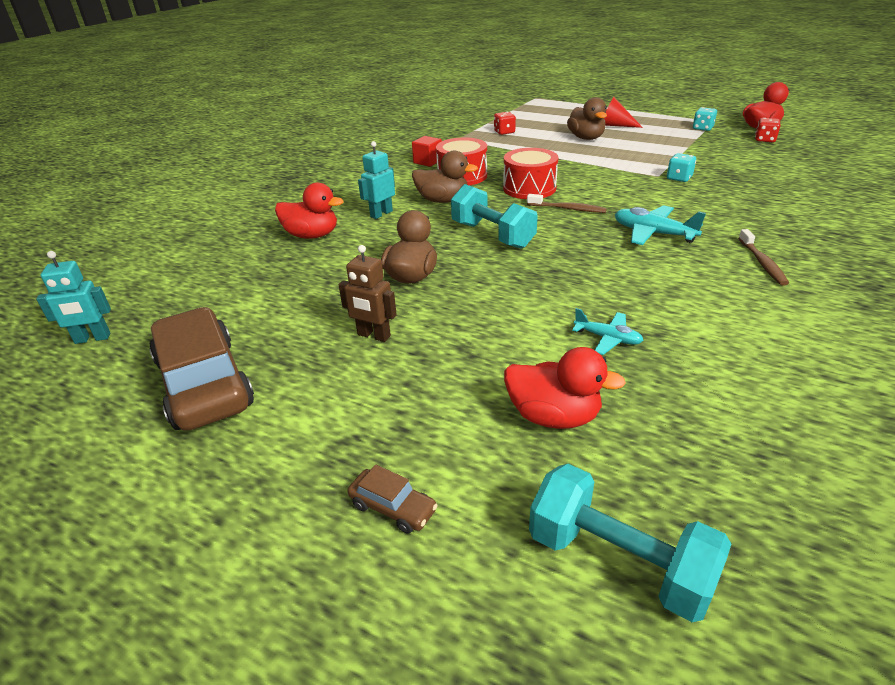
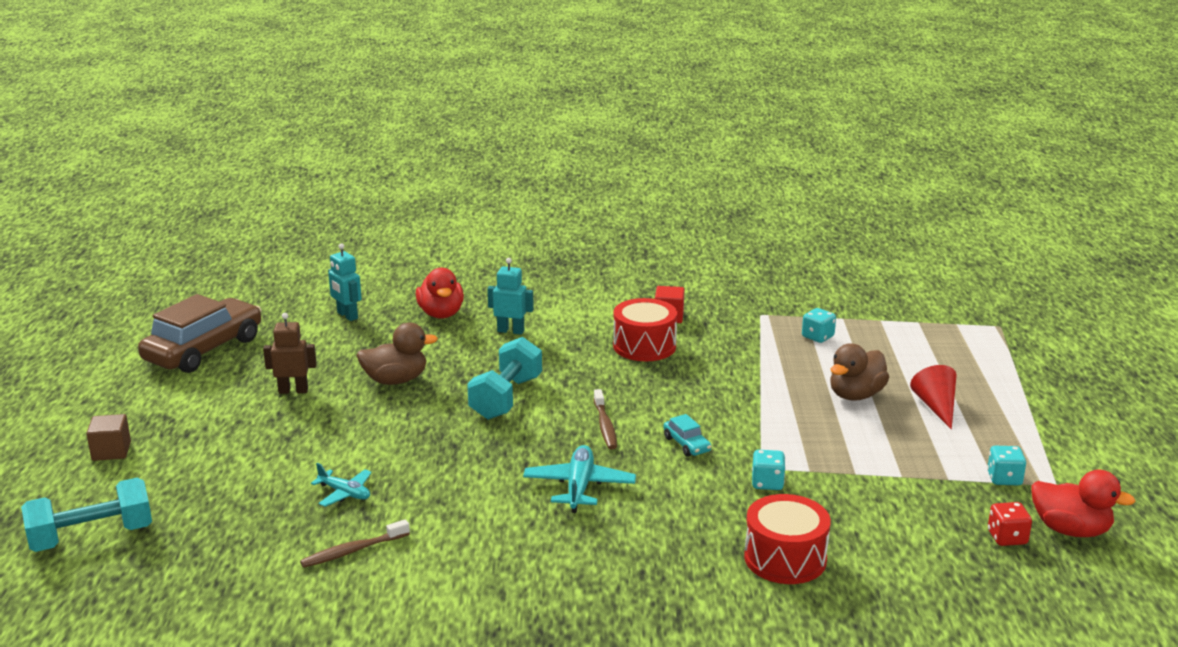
camera: 60 degrees right, 10 degrees down
turquoise robot [36,251,111,344] -> turquoise robot moved to [328,243,362,321]
brown robot [339,245,397,342] -> brown robot turned 90 degrees clockwise [263,313,317,394]
brown car [348,464,438,534] -> brown cube [86,414,131,461]
brown duck [412,150,478,203] -> none
red dice [494,112,516,135] -> turquoise dice [802,308,836,343]
red drum [503,148,558,199] -> red drum moved to [744,494,831,584]
red duck [504,347,626,429] -> none
turquoise dumbbell [529,464,731,622] -> turquoise dumbbell turned 60 degrees clockwise [21,478,152,552]
turquoise plane [572,308,644,355] -> turquoise plane turned 60 degrees counterclockwise [311,463,372,507]
brown toothbrush [738,229,789,286] -> brown toothbrush moved to [300,519,410,568]
none -> turquoise car [663,414,711,457]

